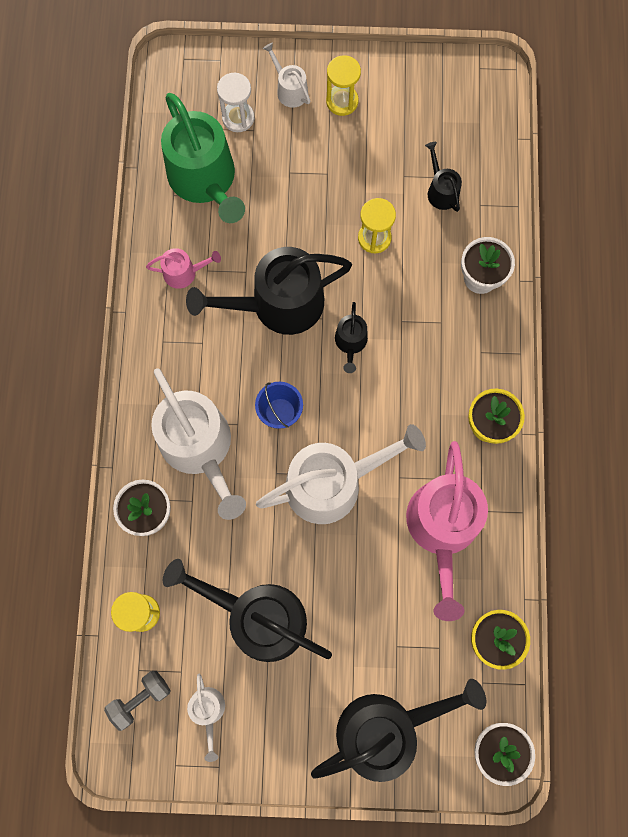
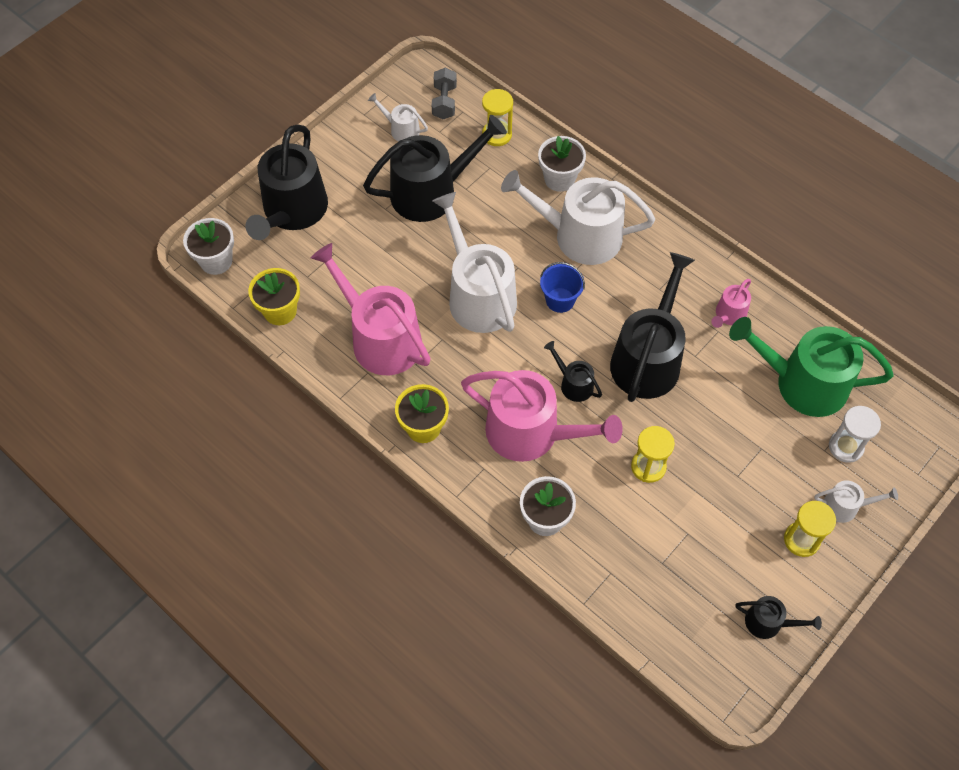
camera: 130 degrees right, 15 degrees down
white watering can [256,424,426,524] -> white watering can turned 135 degrees clockwise [432,192,517,333]
black watering can [425,142,462,212] -> black watering can moved to [735,596,822,639]
none -> pink watering can [461,370,623,462]

